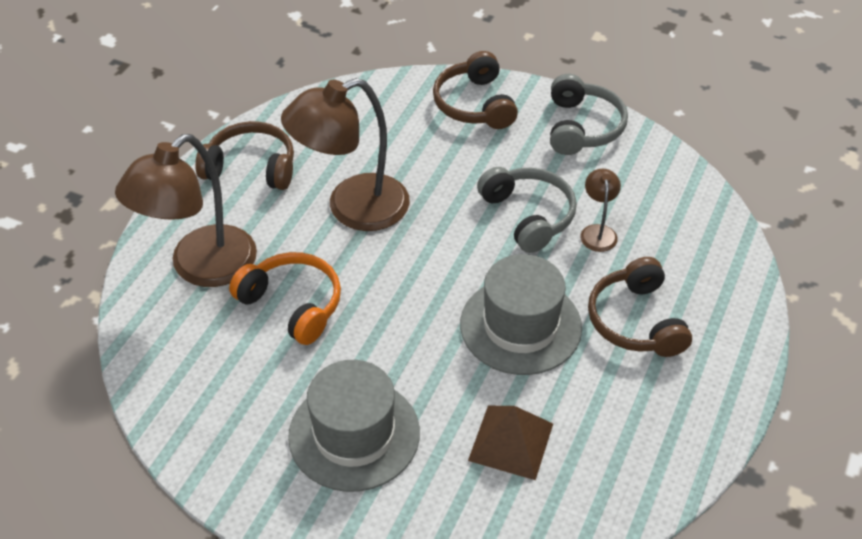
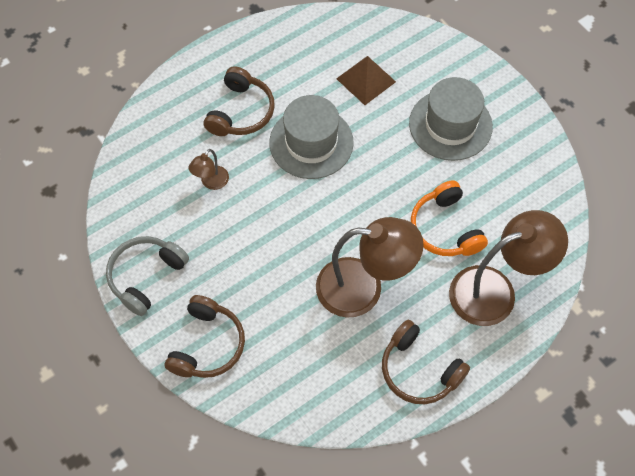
camera: 150 degrees left, 15 degrees up
grey headphones [477,167,577,253] -> none

